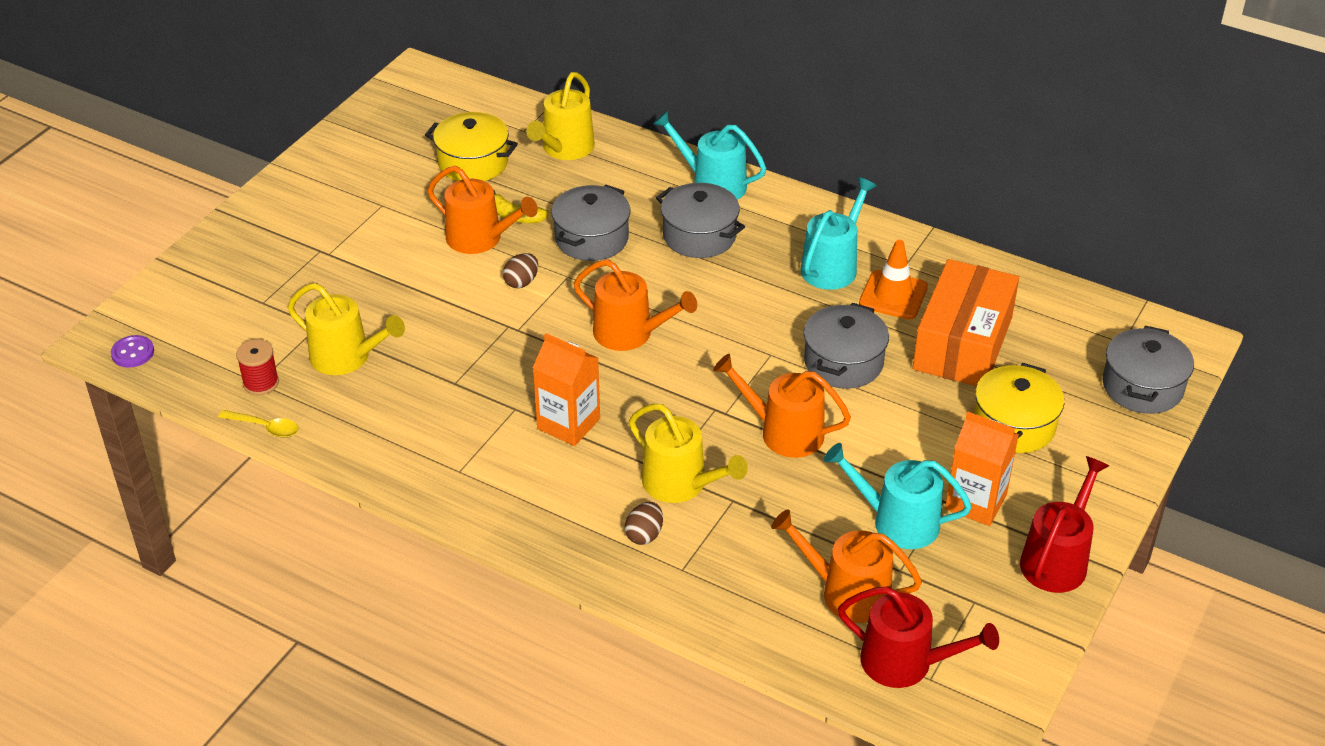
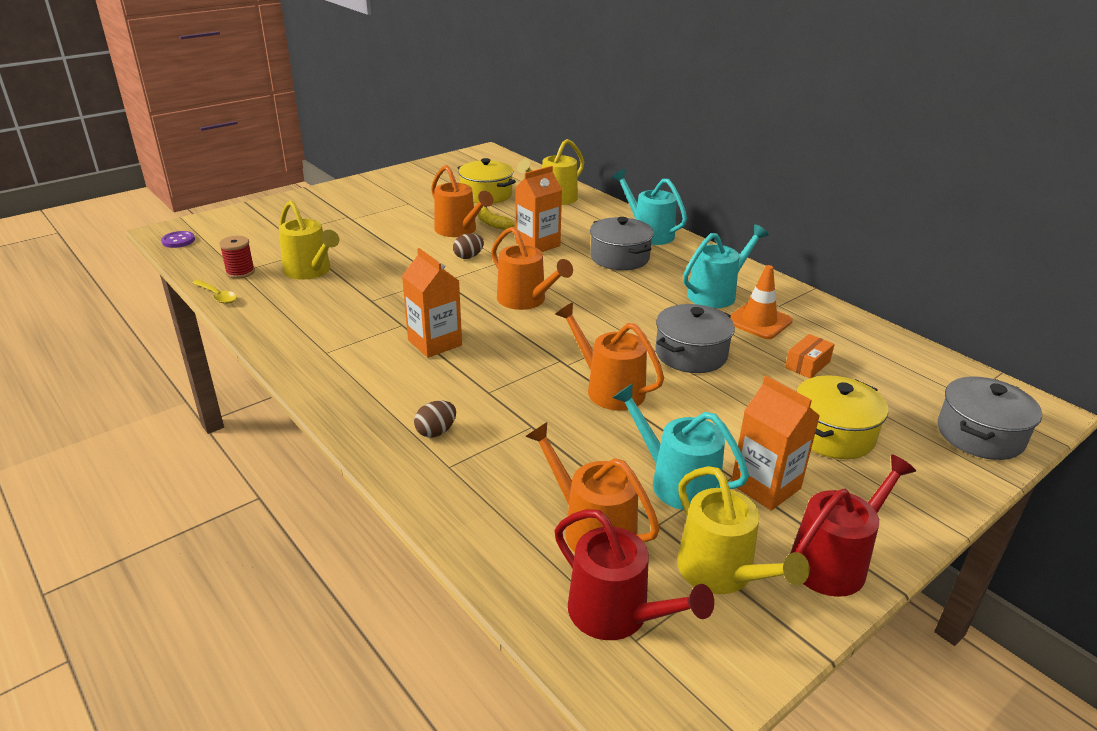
camera: 20 degrees right, 10 degrees down
grey pot [551,185,630,261] -> orange carton [516,166,562,252]
yellow watering can [629,404,748,503] -> yellow watering can moved to [677,466,810,594]
orange box [912,259,1019,386] -> orange box [785,334,835,378], size x0.41

